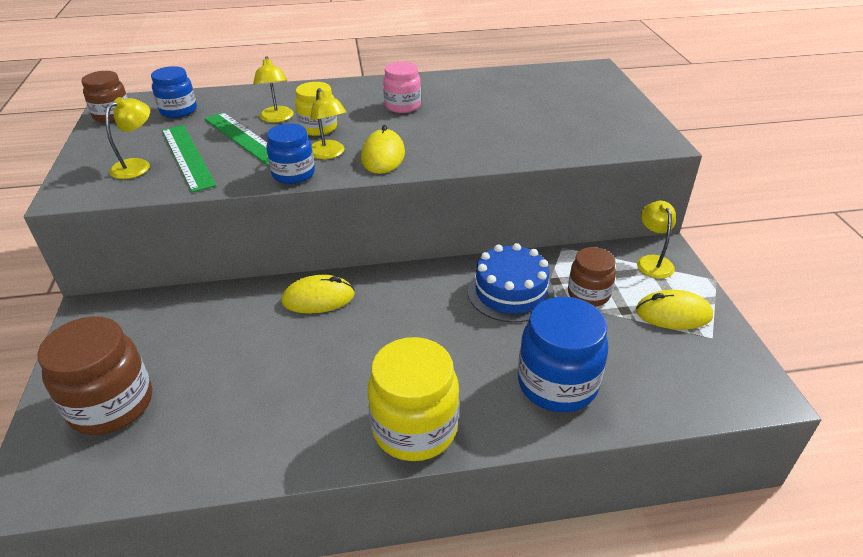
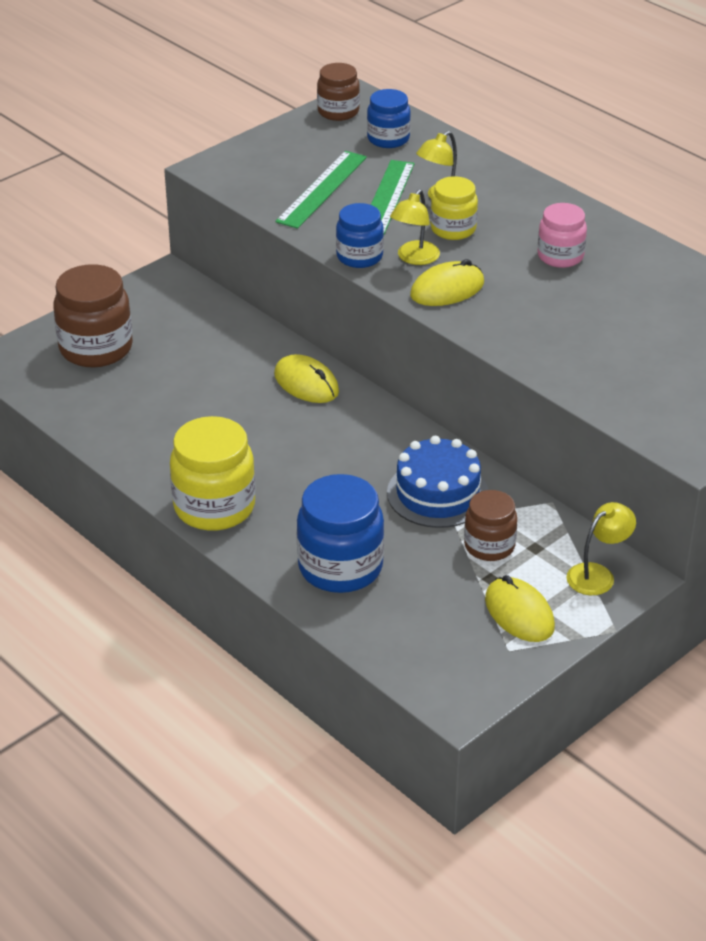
camera: 55 degrees right, 0 degrees up
yellow lamp [105,97,150,179] -> none

